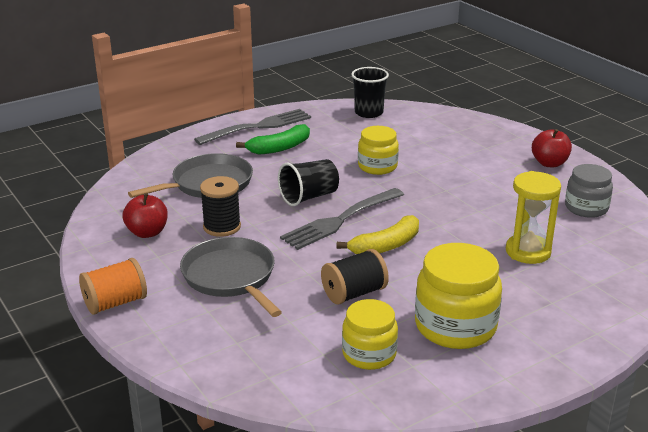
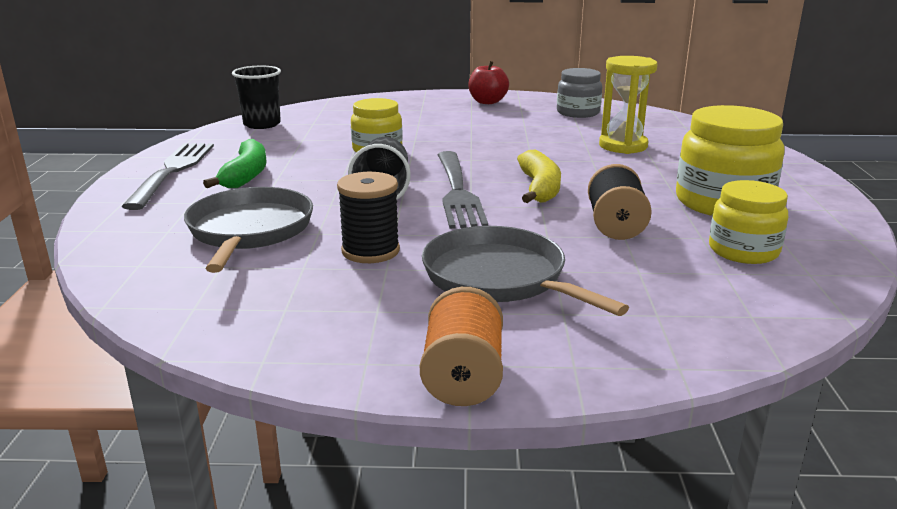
camera: 55 degrees left, 5 degrees down
red apple [123,193,168,238] -> none
grey pan [180,237,282,317] -> grey pan turned 45 degrees clockwise [422,226,629,316]

